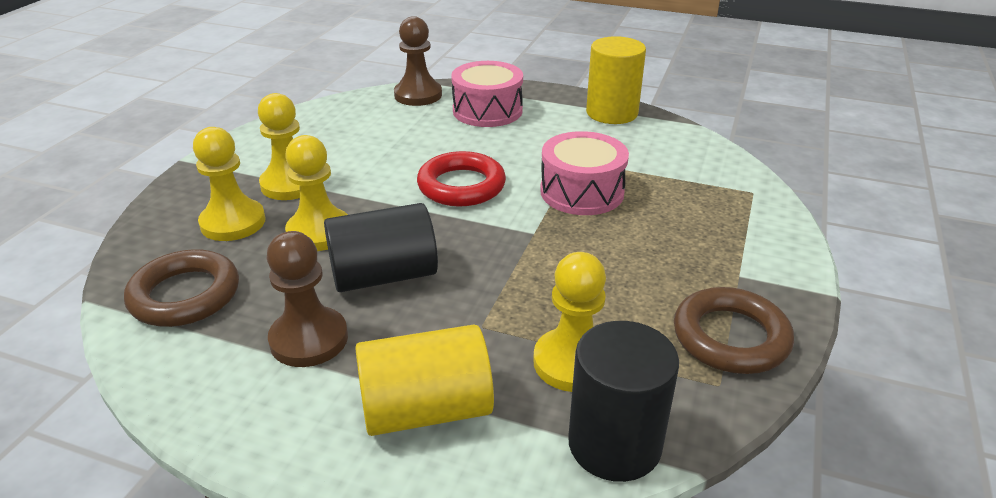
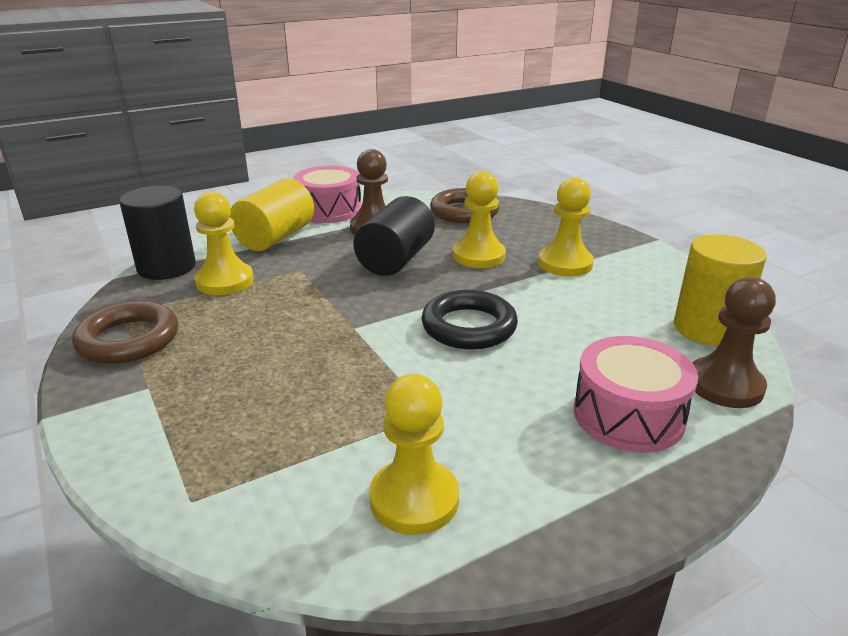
camera: 130 degrees right, 5 degrees down
yellow pawn [193,127,266,241] -> yellow pawn moved to [369,374,459,535]
red ring [417,151,506,206] -> black ring [422,290,518,350]
pink drum [540,131,629,215] -> pink drum moved to [294,166,361,223]
yellow cylinder [586,36,646,124] -> yellow cylinder moved to [674,234,767,346]

